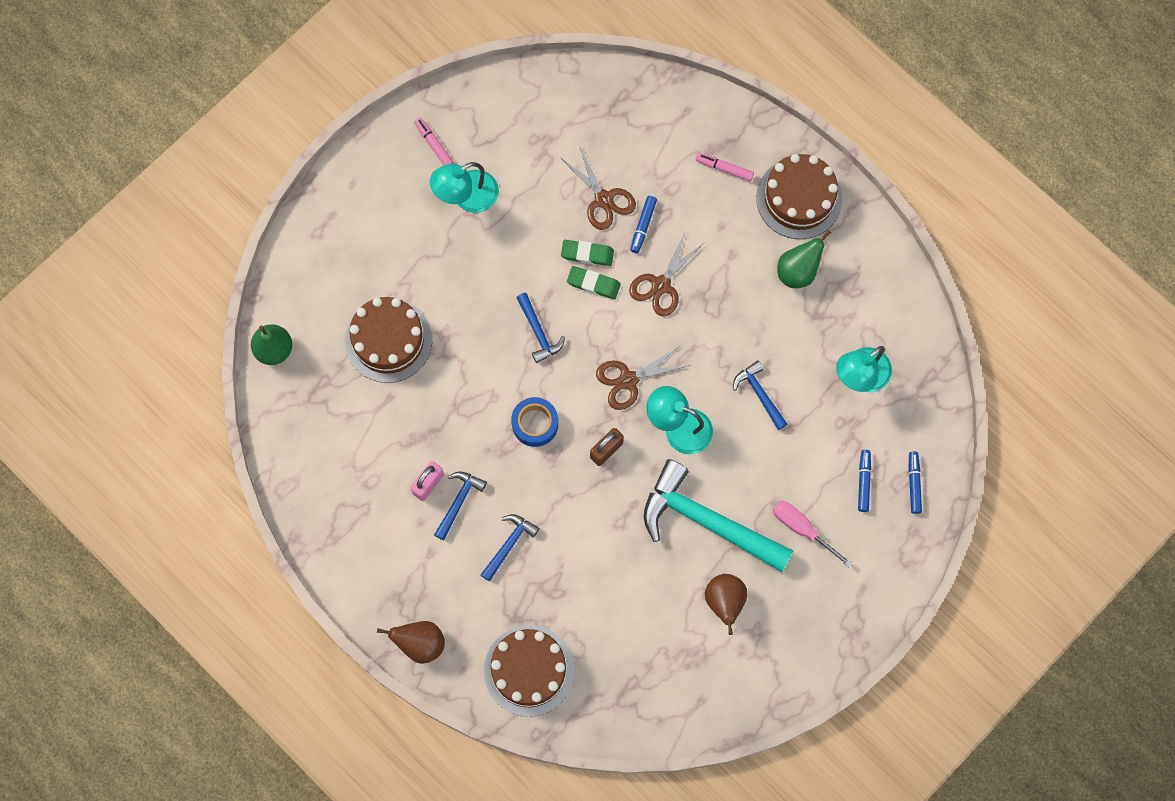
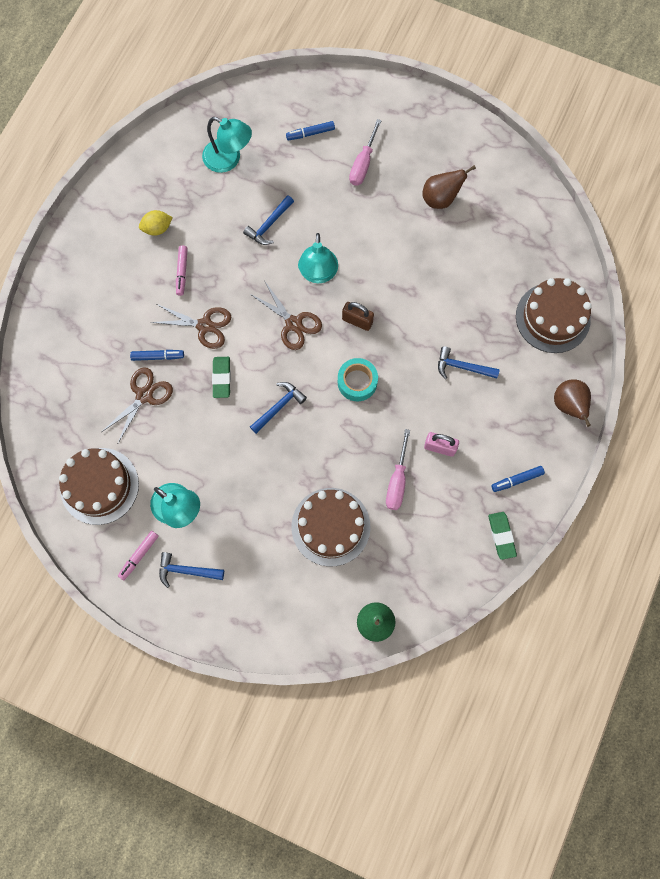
camera: 110 degrees left, 0 degrees up
blue hammer [434,471,487,540] -> blue hammer moved to [159,552,224,588]
blue tape [511,397,558,447] -> turquoise tape [338,358,378,401]
green eraser [561,240,614,266] -> green eraser moved to [488,512,517,560]
turquoise hammer [644,459,793,572] -> none
pink marker [696,153,754,182] -> pink marker moved to [176,245,188,296]
brown cake [756,154,842,239] -> brown cake moved to [59,448,139,525]
green pear [777,230,831,288] -> yellow lemon [139,210,173,236]
blue marker [908,451,922,514] -> blue marker moved to [491,466,545,492]
none -> pink screwdriver [386,429,410,510]

